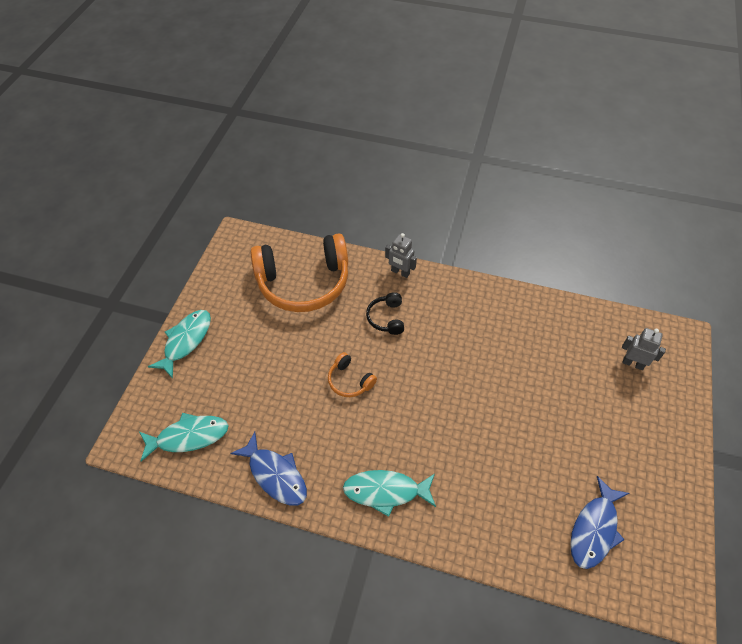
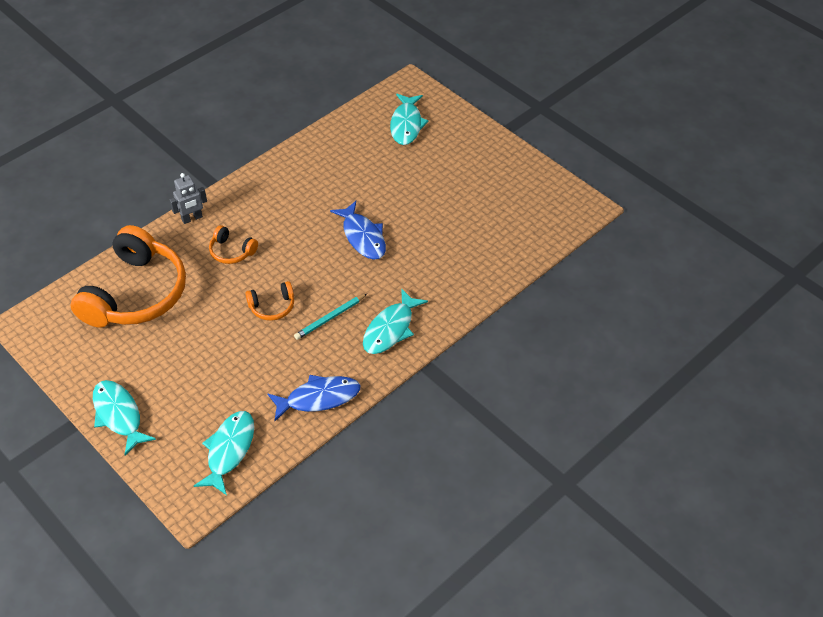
camera: 60 degrees left, 5 degrees down
black headphones [366,292,404,335] -> orange headphones [209,225,258,264]
blue fish [570,476,629,569] -> blue fish moved to [330,201,386,260]
grey robot [622,328,666,370] -> turquoise fish [390,94,429,145]
none -> turquoise pencil [294,294,367,340]

